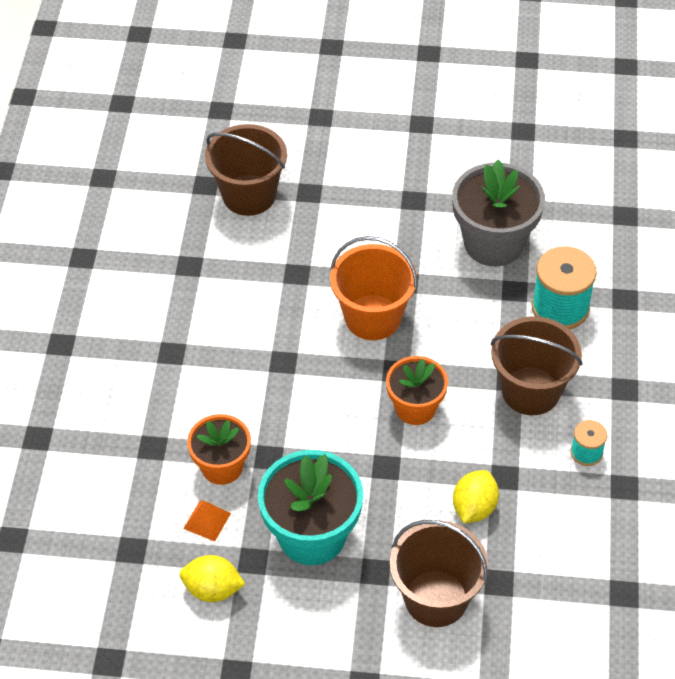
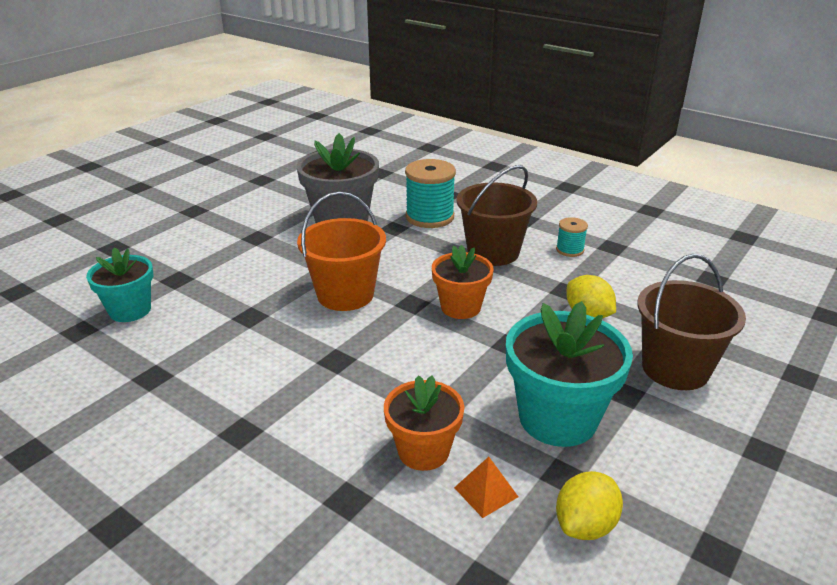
camera: 60 degrees left, 20 degrees down
brown bucket [205,124,287,216] -> turquoise flower pot [86,247,153,322]

